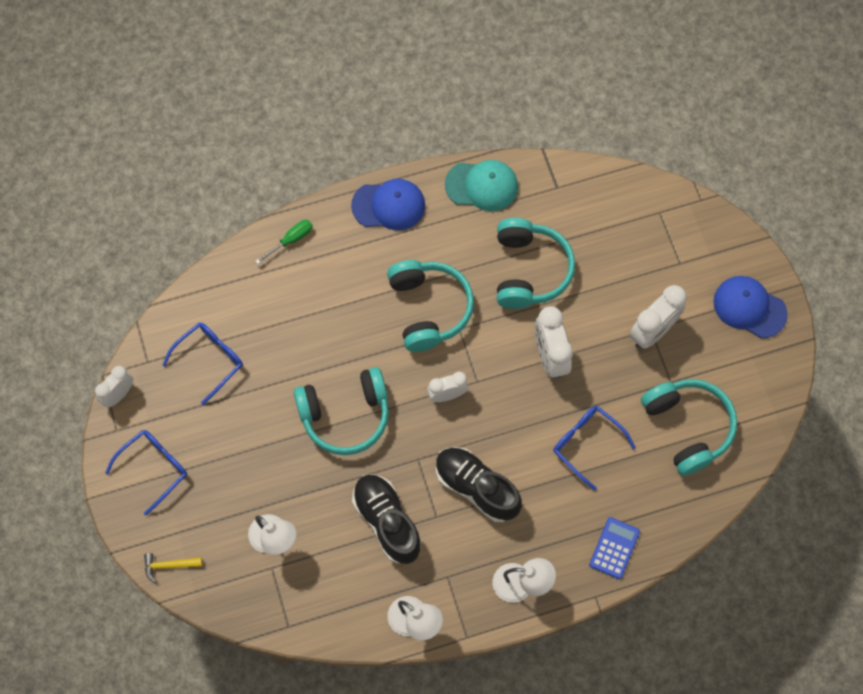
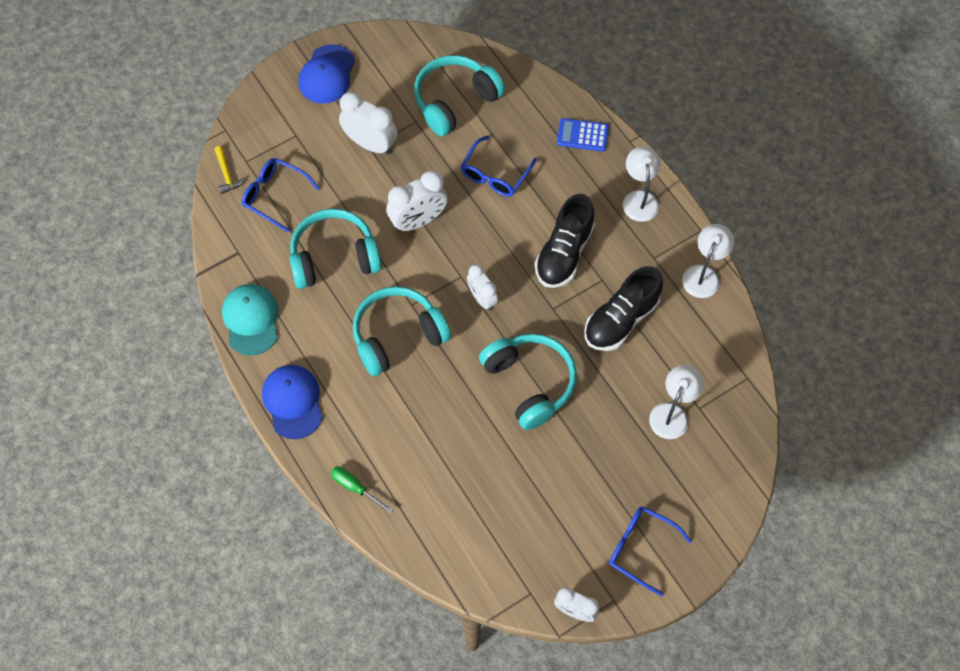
camera: 105 degrees left, 5 degrees down
yellow hammer [144,553,202,583] -> yellow hammer moved to [214,146,244,194]
blue glasses [162,323,243,405] -> blue glasses moved to [242,158,320,232]

